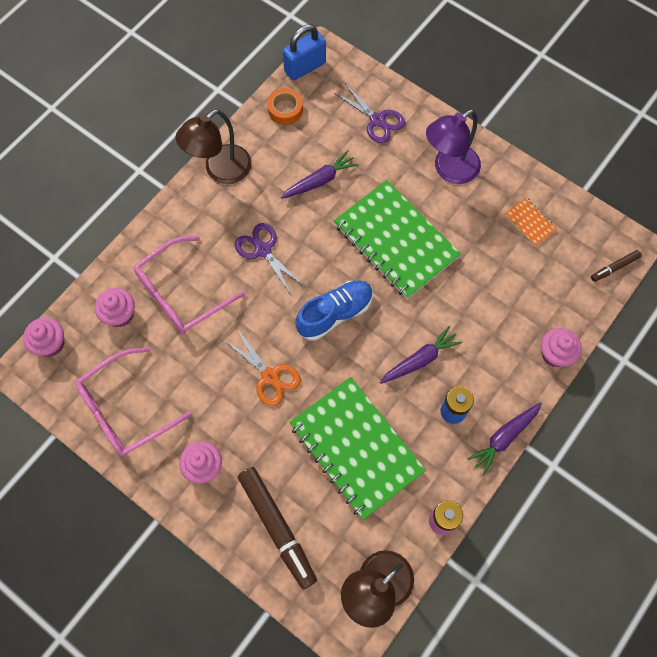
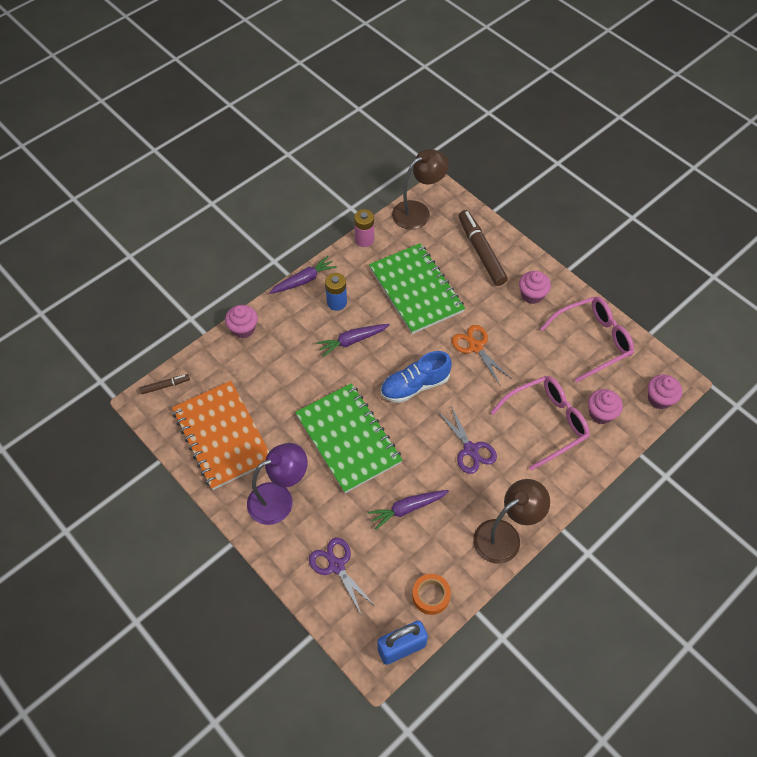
camera: 170 degrees left, 10 degrees down
orange notebook [504,197,557,246] -> orange notebook [172,381,269,490], size x2.39

